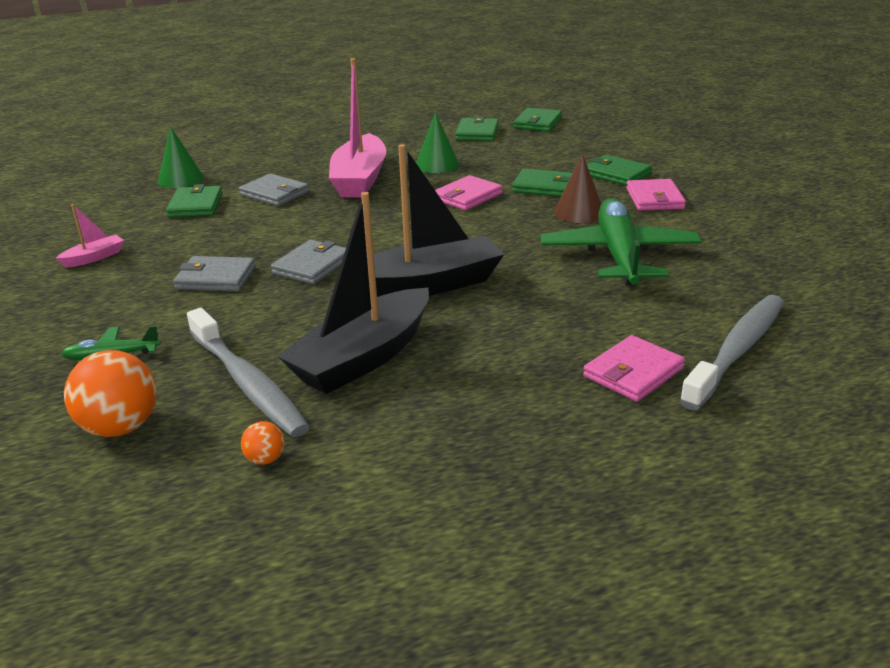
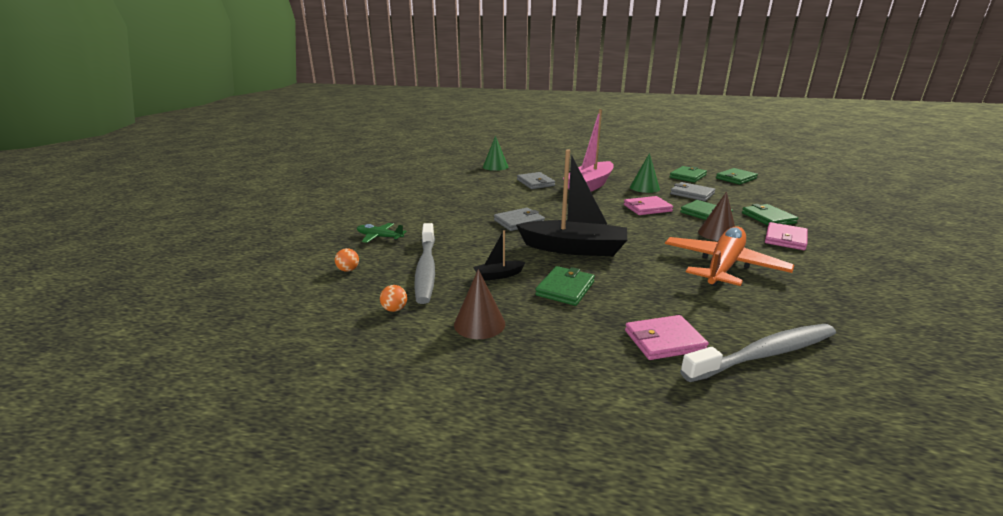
camera: 30 degrees right, 5 degrees down
pink boat [56,204,124,268] -> none
orange ball [64,350,157,437] -> orange ball [335,248,359,272], size x0.47
green wallet [166,184,223,218] -> green wallet moved to [535,266,595,306]
grey wallet [173,256,256,291] -> grey wallet moved to [670,182,715,201]
black boat [277,192,429,394] -> black boat [473,230,526,281], size x0.44
green plane [540,198,702,285] -> orange plane [665,226,794,287]
none -> brown cone [454,269,505,339]

